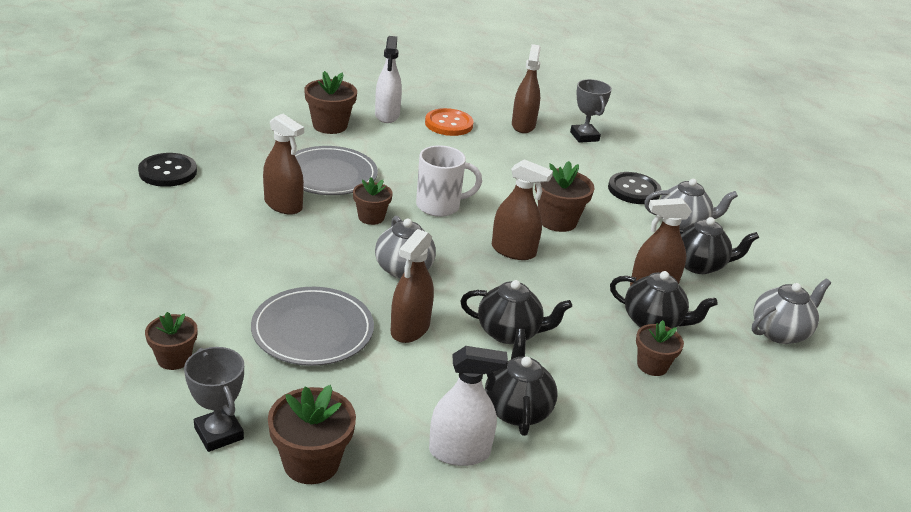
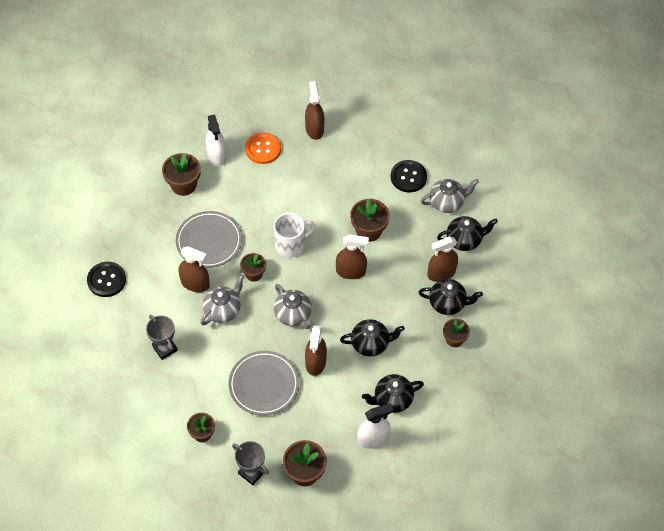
camera: 15 degrees left, 25 degrees up
black teapot [485,329,557,436] -> black teapot turned 90 degrees counterclockwise [362,374,424,413]
grey trophy [570,79,612,143] -> grey trophy moved to [146,315,178,360]
grey teapot [752,279,831,344] -> grey teapot moved to [200,275,244,325]

